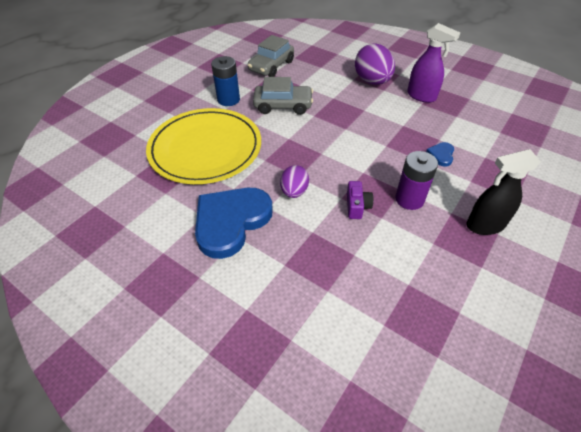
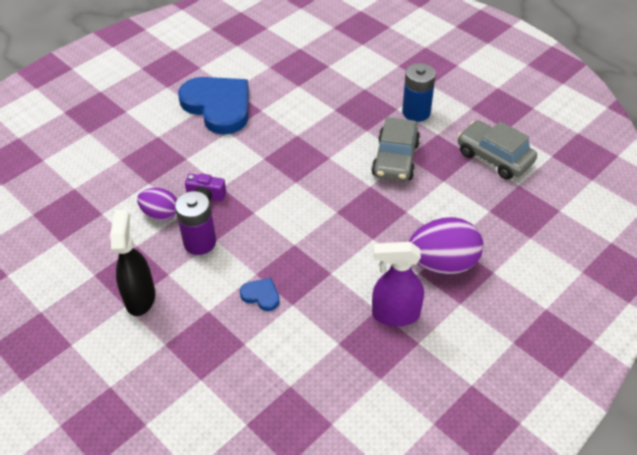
camera: 100 degrees right, 0 degrees up
yellow plate [146,108,261,184] -> none
purple egg [280,165,309,198] -> purple egg moved to [137,188,177,221]
purple spray bottle [407,23,460,103] -> purple spray bottle turned 45 degrees clockwise [372,242,424,326]

